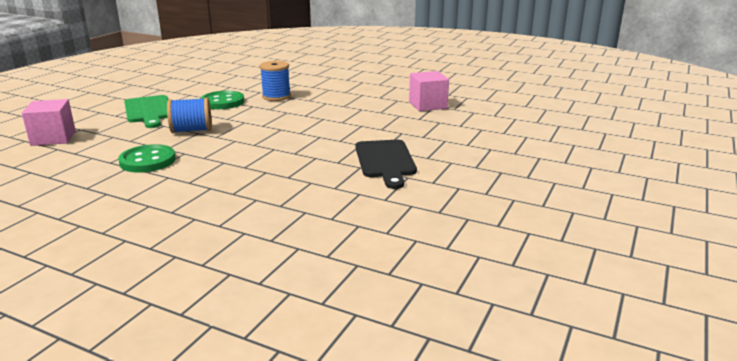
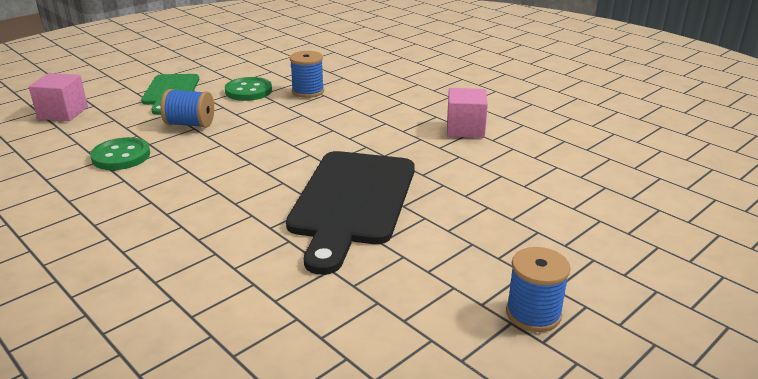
camera: 20 degrees right, 5 degrees up
black cutting board [355,140,417,189] -> black cutting board [286,151,415,275], size x1.66
none -> blue spool [506,247,571,332]

